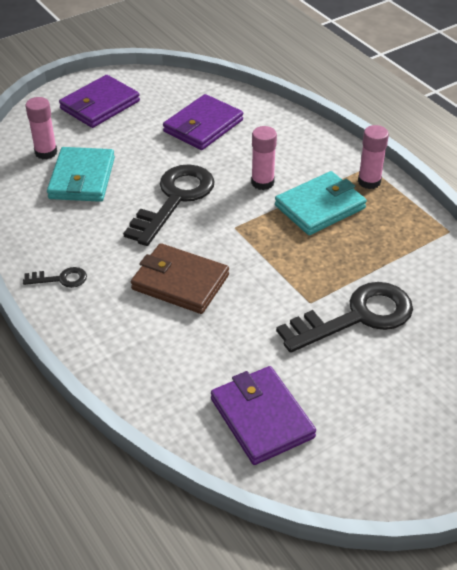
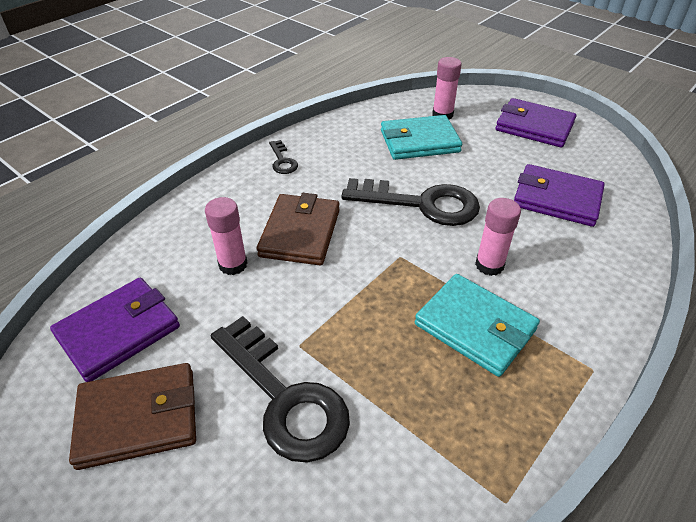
camera: 75 degrees right, 0 degrees up
pink glue stick [358,125,389,189] -> pink glue stick moved to [205,197,248,275]
none -> brown wallet [69,363,196,470]

